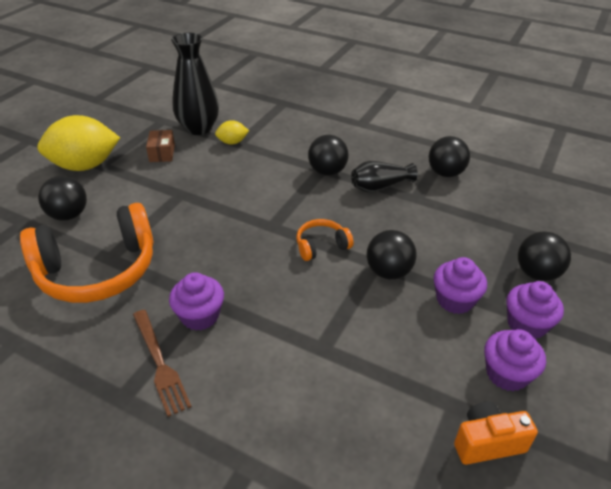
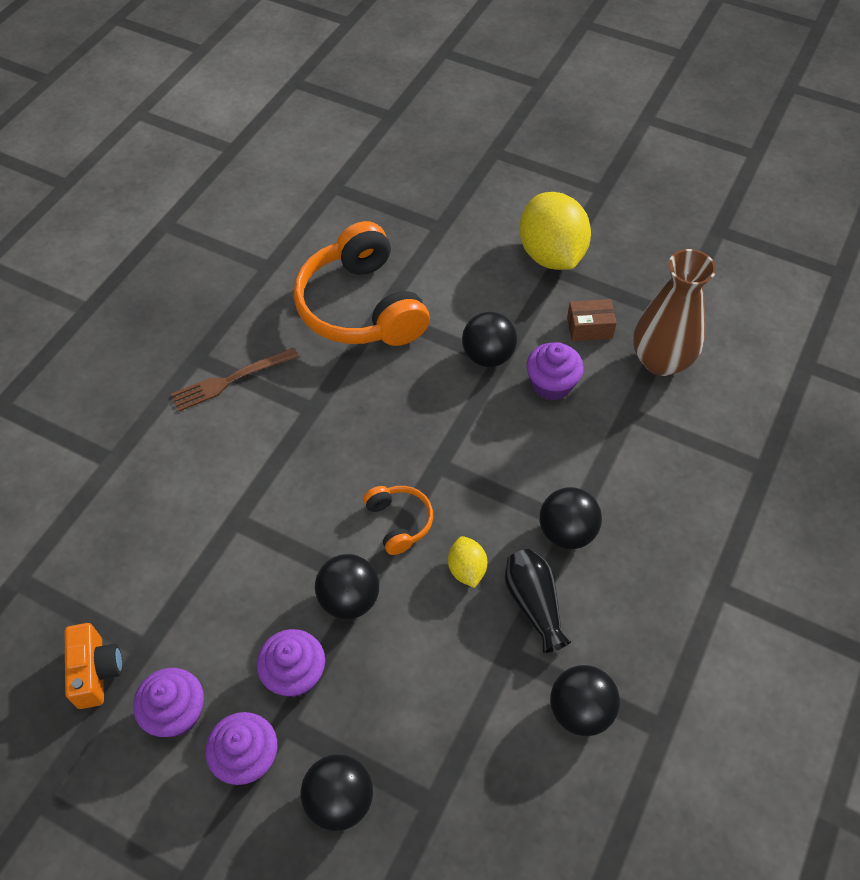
camera: 90 degrees right, 15 degrees up
black ball [38,176,87,220] -> black ball moved to [462,312,517,367]
purple cupcake [169,272,224,331] -> purple cupcake moved to [526,342,584,401]
black vase [171,33,219,135] -> brown vase [633,249,716,376]
yellow lemon [215,120,249,145] -> yellow lemon moved to [448,536,487,588]

